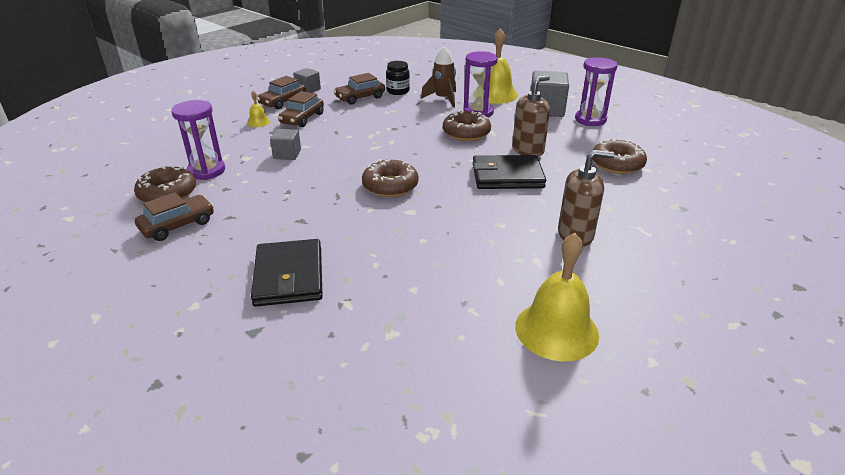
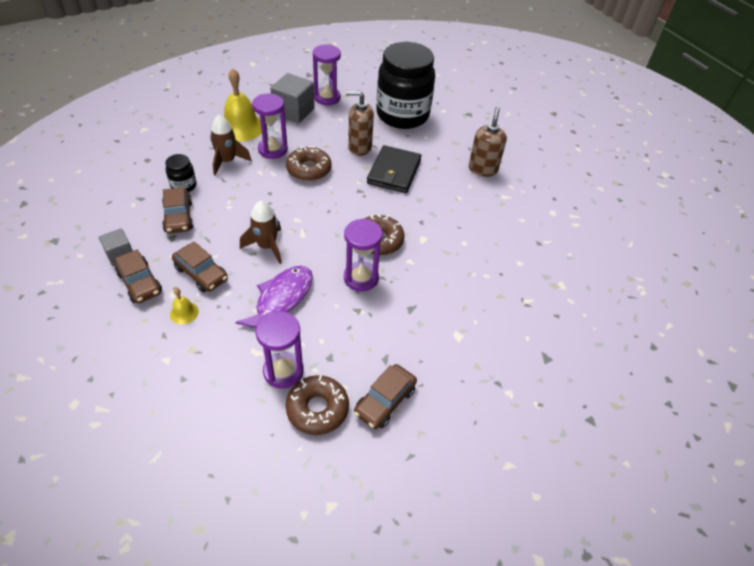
camera: 75 degrees left, 15 degrees up
brown car [135,192,214,241] -> brown car turned 120 degrees counterclockwise [354,364,417,429]
black wallet [251,239,323,307] -> none
grey cube [270,129,301,160] -> purple fish [235,266,313,328]
brown soap dispenser [512,75,550,157] -> brown soap dispenser turned 60 degrees counterclockwise [346,91,374,156]
yellow bell [515,233,599,362] -> none
brown donut [592,138,647,174] -> black jar [376,42,435,129]
none -> brown rocket [240,200,282,264]
none -> purple hourglass [344,218,383,291]

